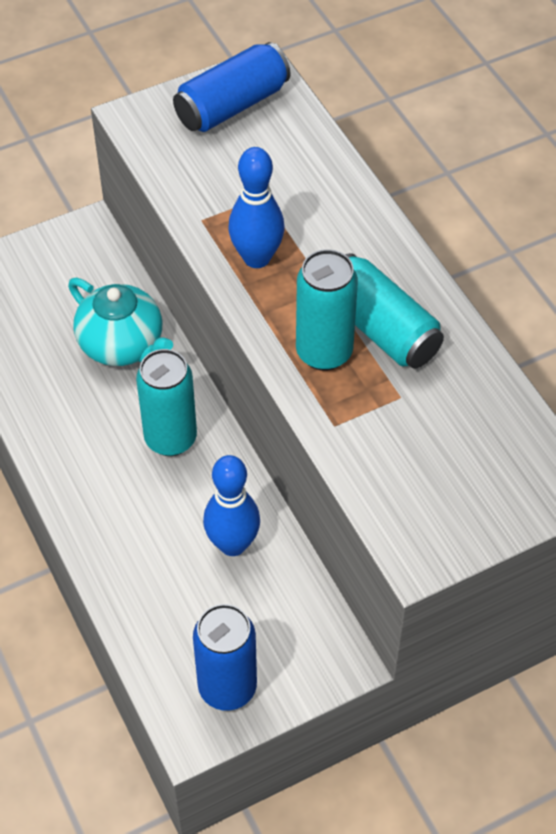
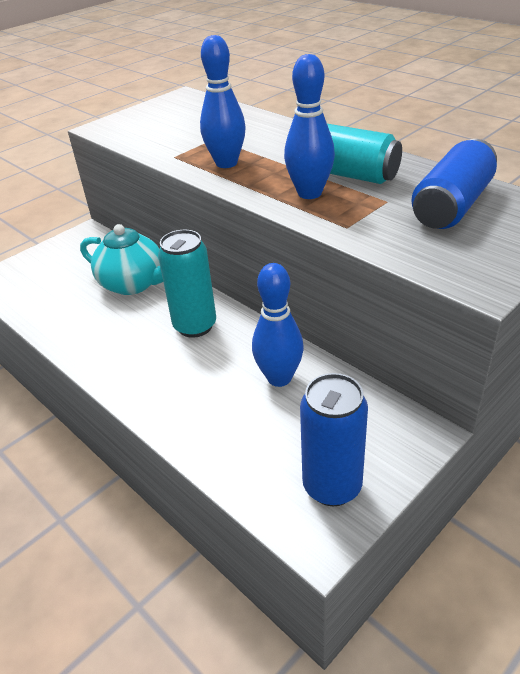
camera: 15 degrees left, 15 degrees down
blue can [173,42,290,132] -> blue can moved to [412,139,497,229]
turquoise can [296,249,358,371] -> blue bowling pin [284,54,335,199]

